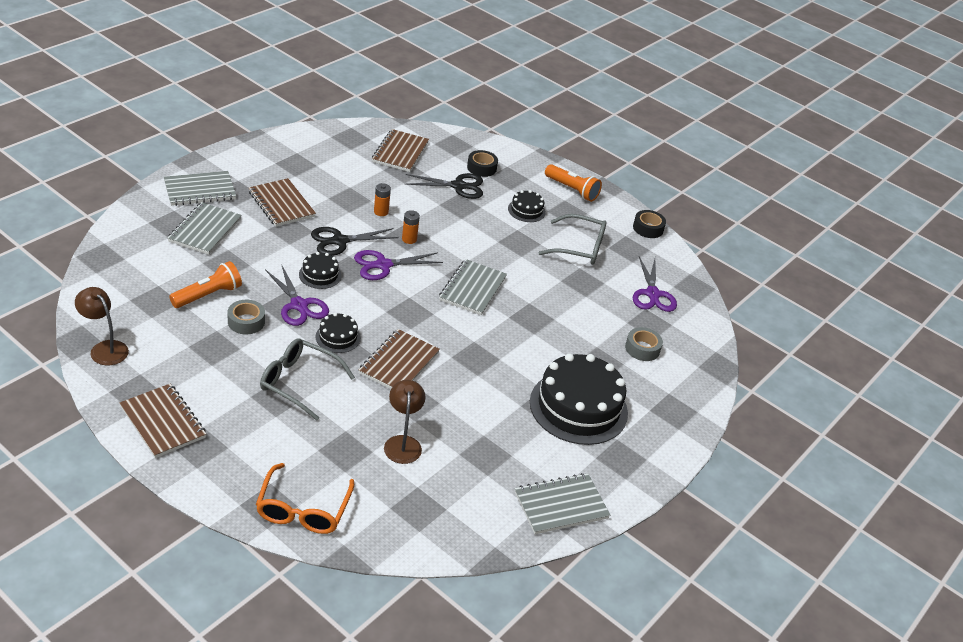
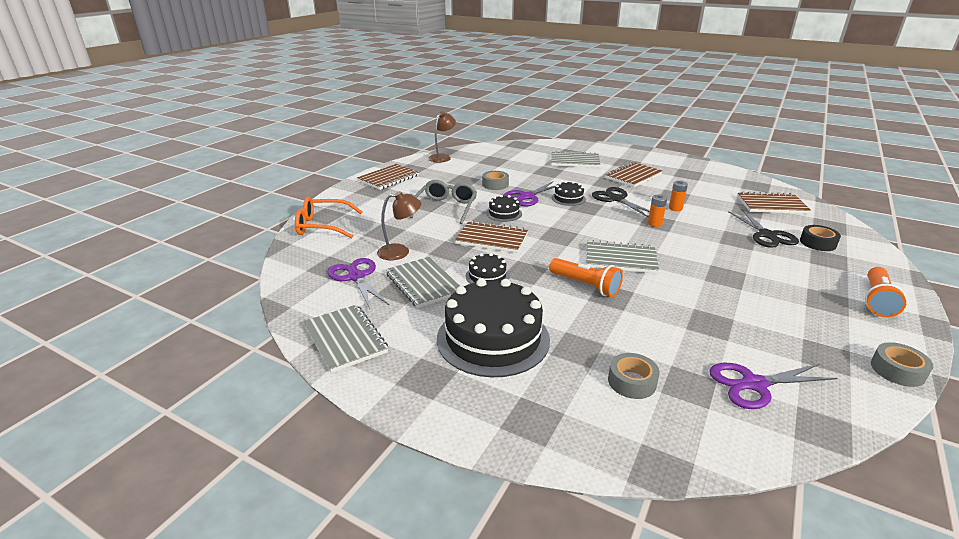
camera: 85 degrees right, 10 degrees down
grey notebook [164,171,236,206] -> grey notebook moved to [386,257,460,308]
orange flashlight [169,261,242,308] -> orange flashlight moved to [549,258,623,297]
purple scissors [354,250,443,280] -> purple scissors moved to [327,258,389,309]
black cake [508,190,546,222] -> black cake moved to [465,253,510,284]
grey glasses [539,214,607,265] -> none
black tape [633,210,666,238] -> grey tape [871,342,933,387]

